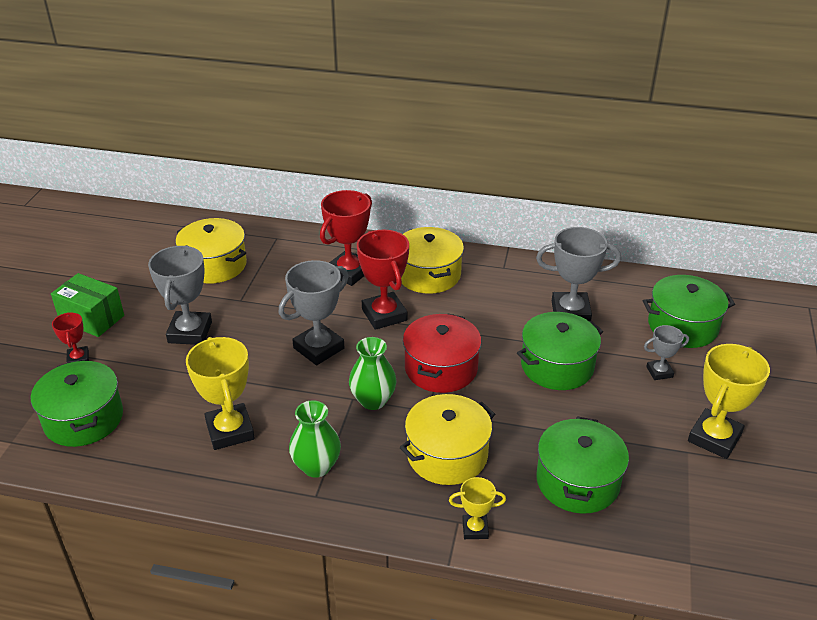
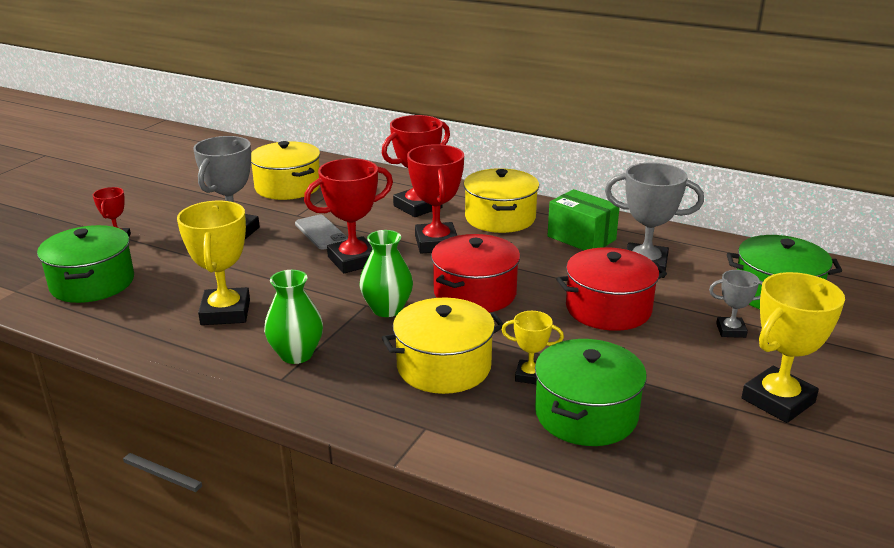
camera: 15 degrees right, 10 degrees down
green box [51,273,124,337] -> green box moved to [547,189,619,250]
grey trophy [279,260,349,365] -> red trophy [304,158,393,273]
yellow trophy [449,477,506,539] -> yellow trophy moved to [502,311,564,384]
green pot [517,312,603,390] -> red pot [556,247,667,331]
none -> grey phone [295,215,348,250]

